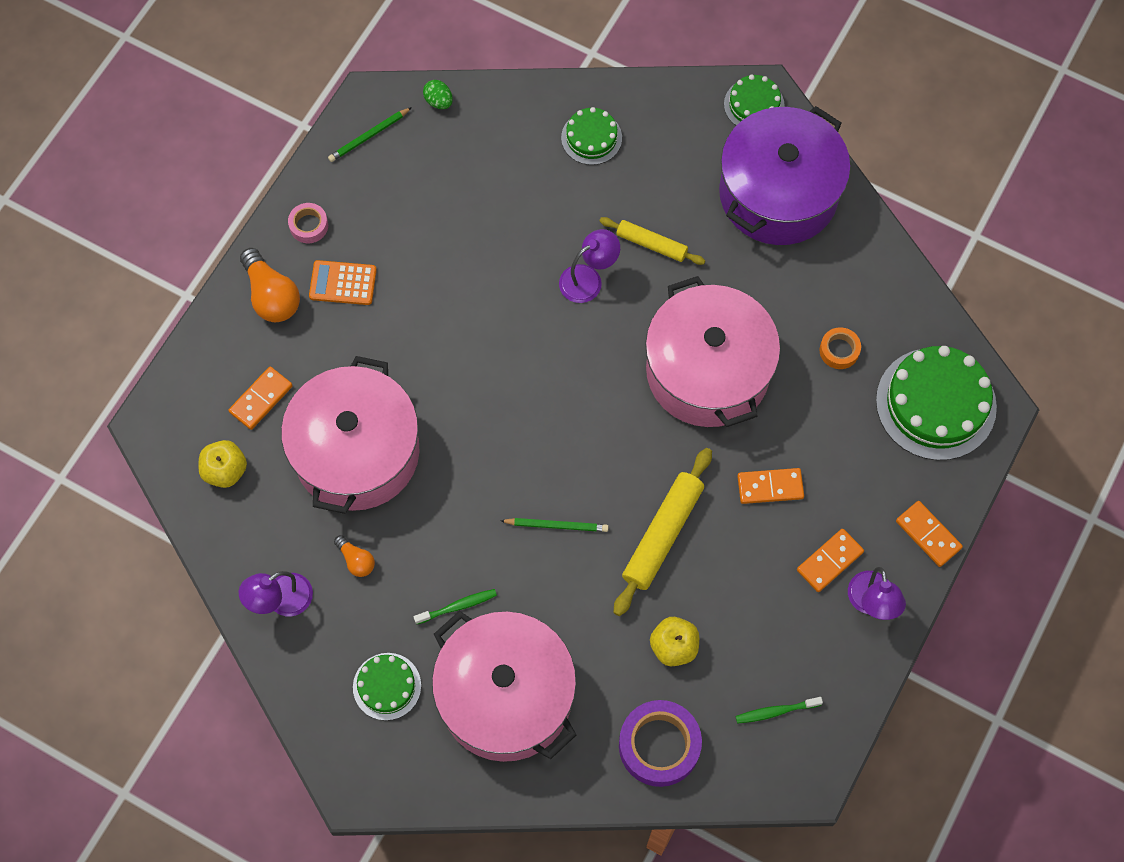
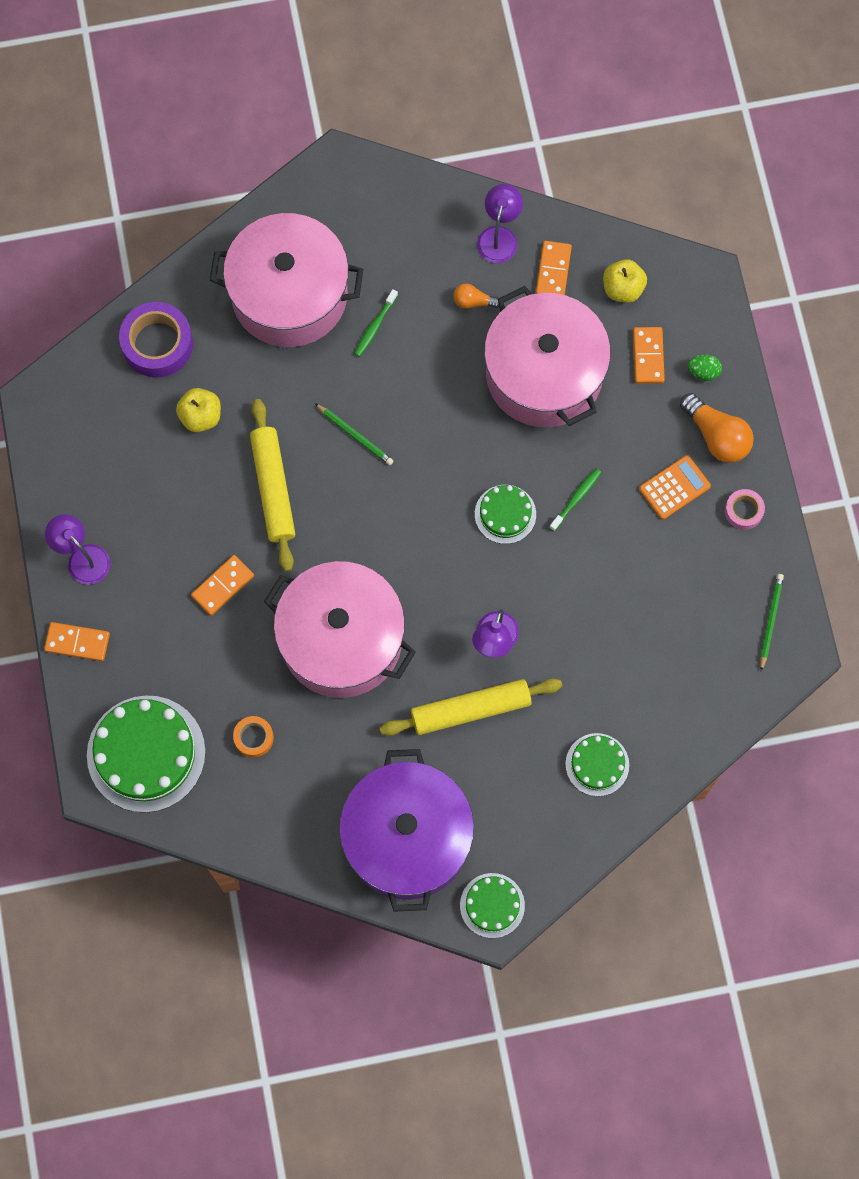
camera: 140 degrees right, 5 degrees up
orange light bulb [240,248,300,322] -> orange light bulb turned 150 degrees counterclockwise [680,393,754,463]
green cake [353,653,421,721] -> green cake moved to [475,485,536,544]
green egg [423,80,453,109] -> green egg moved to [687,355,722,381]
green pencil [500,518,609,532] -> green pencil turned 105 degrees counterclockwise [315,403,393,465]
yellow rolling pin [599,217,705,265] -> yellow rolling pin [380,678,562,736], size x1.62
green toothbrush [736,697,823,724] -> green toothbrush moved to [549,468,601,531]
orange domino [797,529,864,592] -> orange domino moved to [536,241,572,295]

